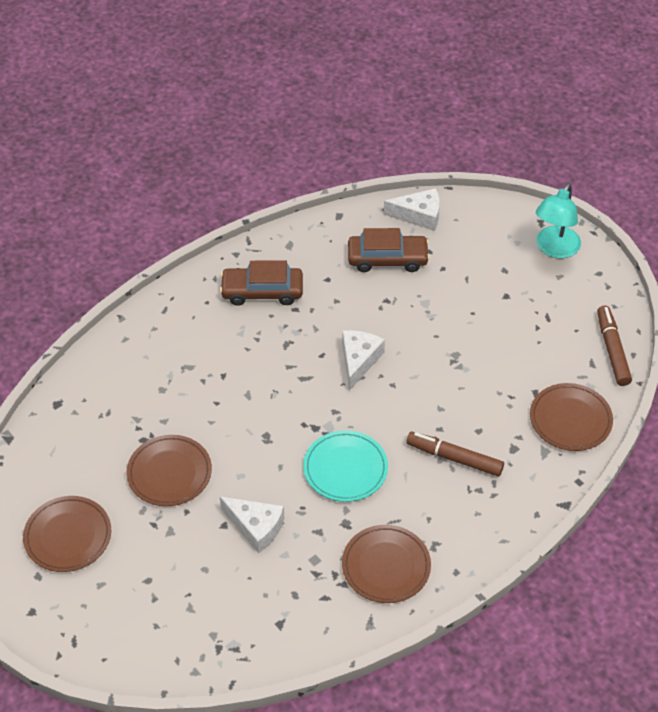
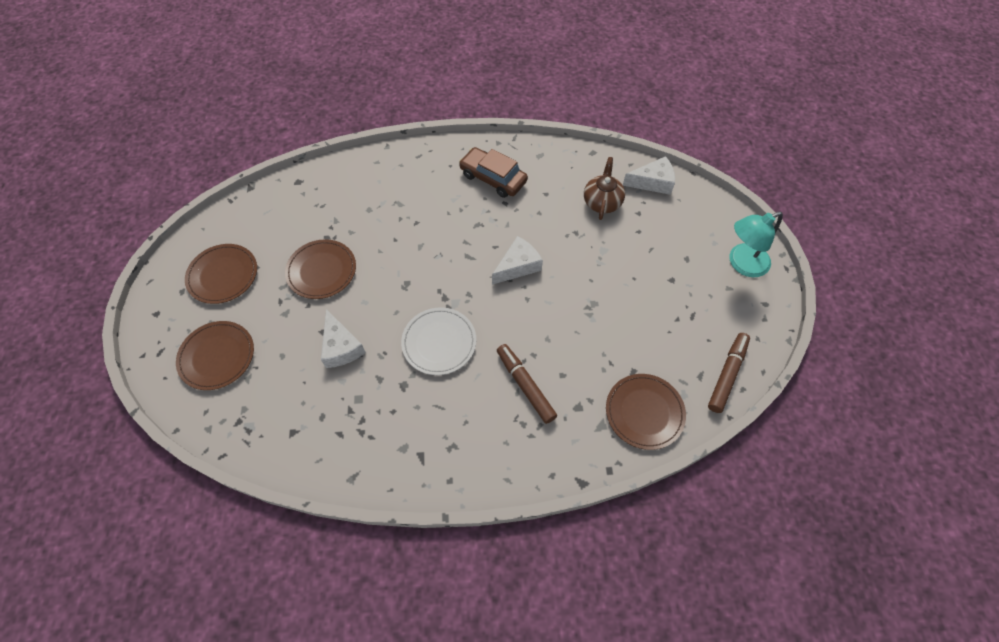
camera: 35 degrees right, 10 degrees up
turquoise plate [303,430,388,502] -> white plate [401,307,476,375]
brown plate [342,525,431,603] -> brown plate moved to [176,321,254,390]
brown car [348,228,430,272] -> brown teapot [584,157,625,220]
white cheese [384,188,440,231] -> white cheese turned 45 degrees counterclockwise [623,156,675,195]

